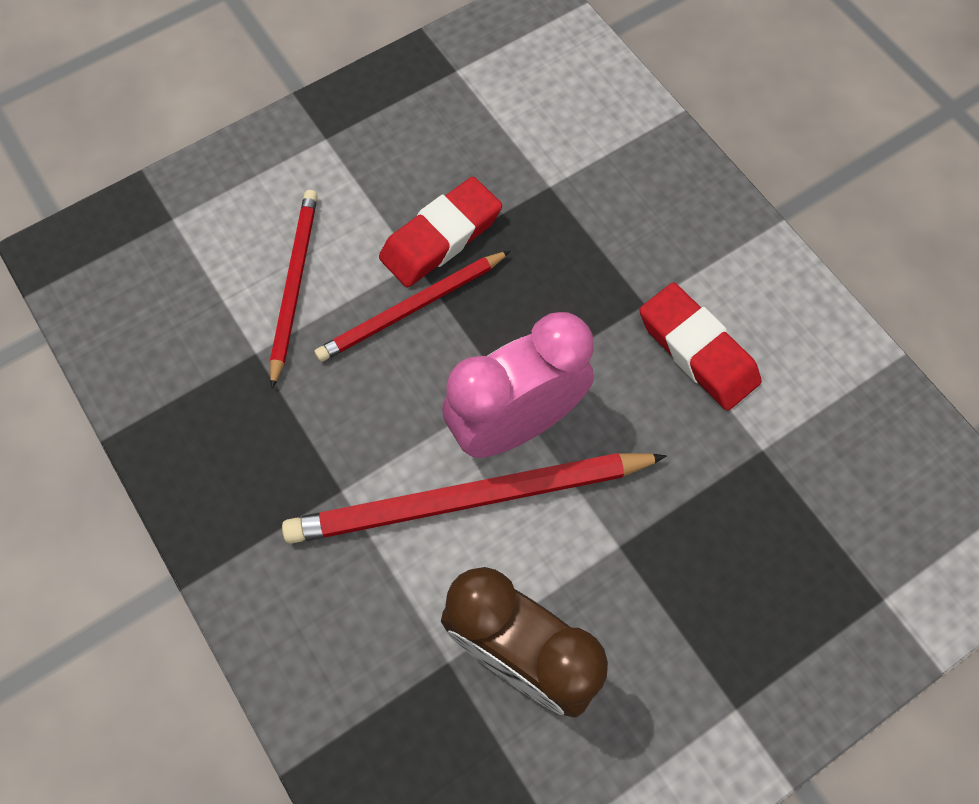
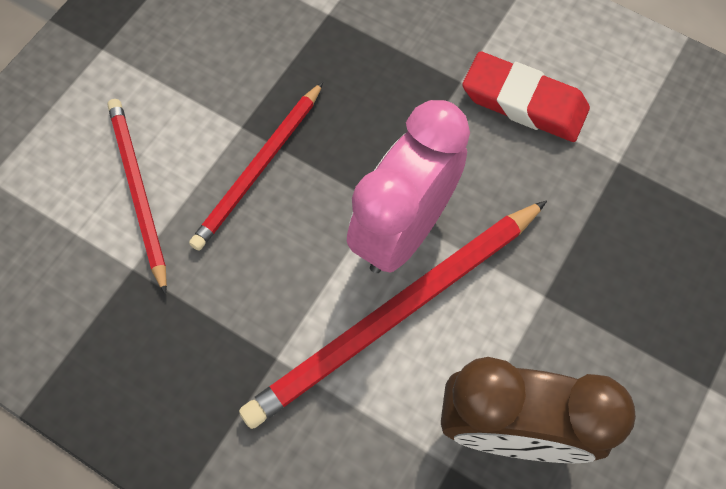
camera: 25 degrees left, 0 degrees up
red eraser [379,177,502,287] -> none

